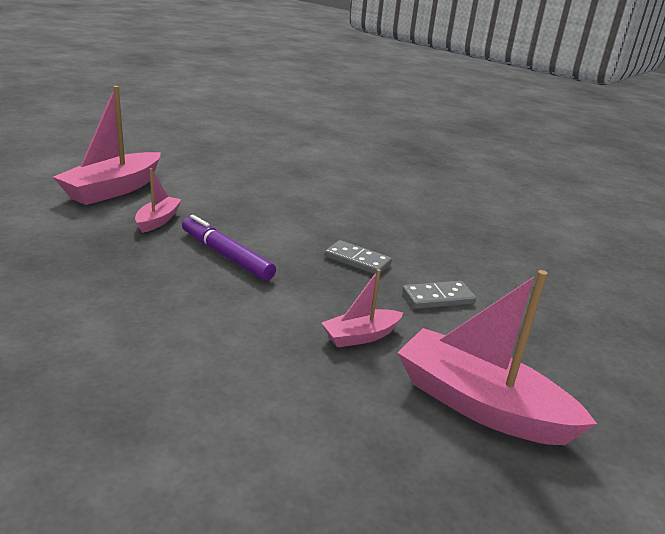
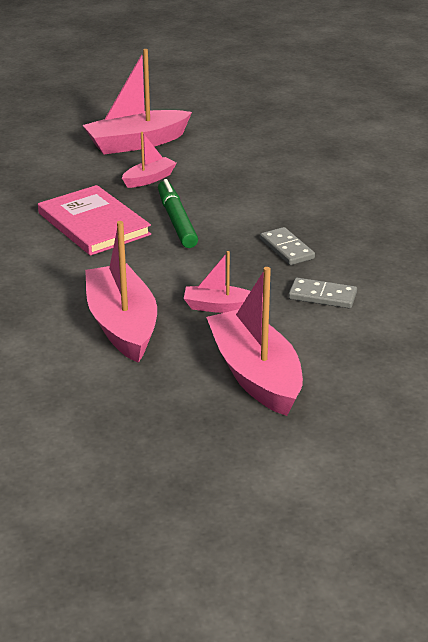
camera: 35 degrees right, 5 degrees up
purple marker [182,215,276,281] -> green marker [158,179,198,248]
none -> pink book [38,185,151,256]
none -> pink boat [85,221,157,363]

